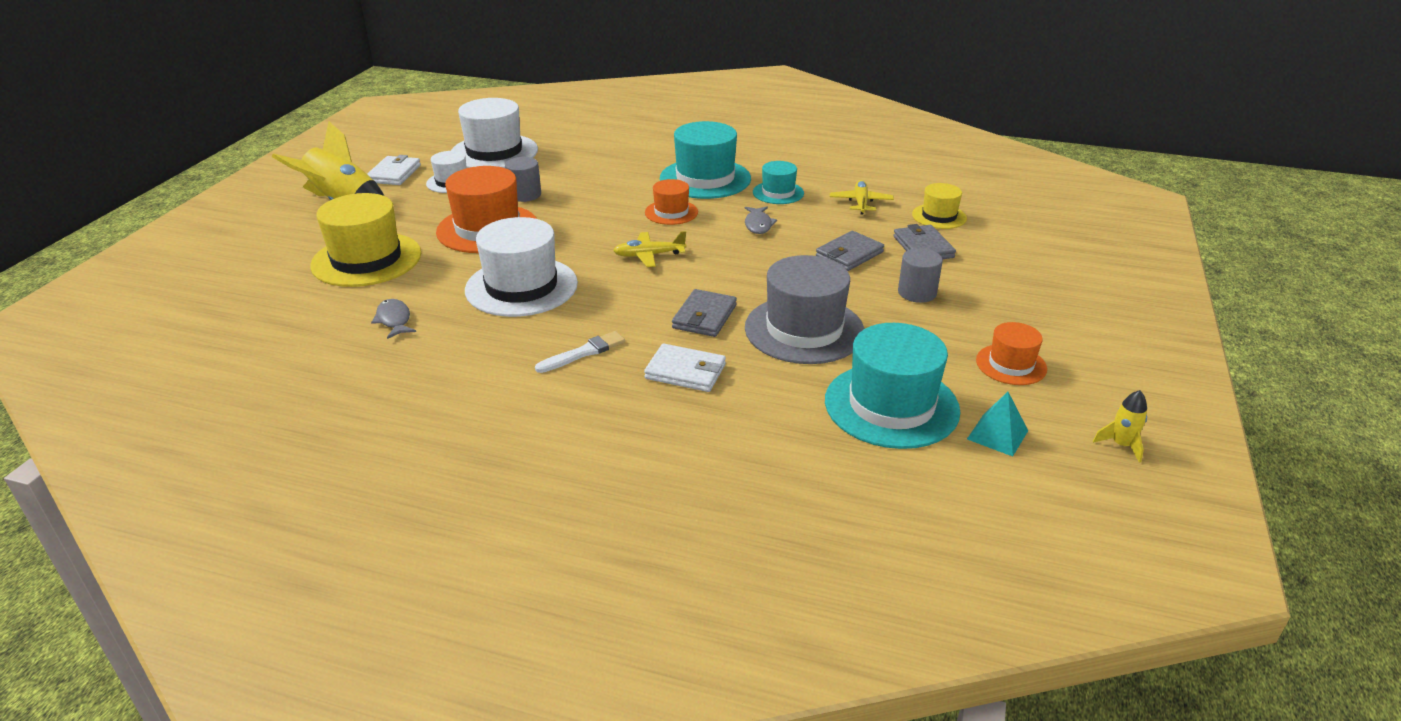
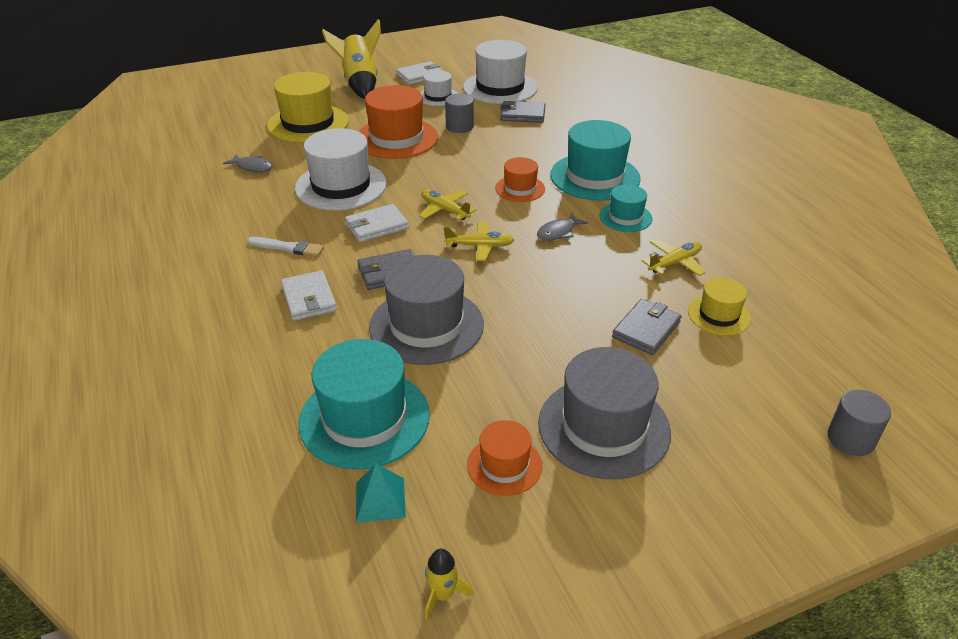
camera: 50 degrees right, 5 degrees up
grey fish [371,299,416,339] -> grey fish turned 90 degrees clockwise [223,154,273,172]
grey wallet [816,231,884,271] -> grey wallet moved to [500,101,546,123]
grey cylinder [898,248,943,303] -> grey cylinder moved to [828,390,891,456]
none -> white wallet [345,204,409,242]
none -> yellow plane [444,222,514,261]
none -> grey hat [538,347,671,479]

